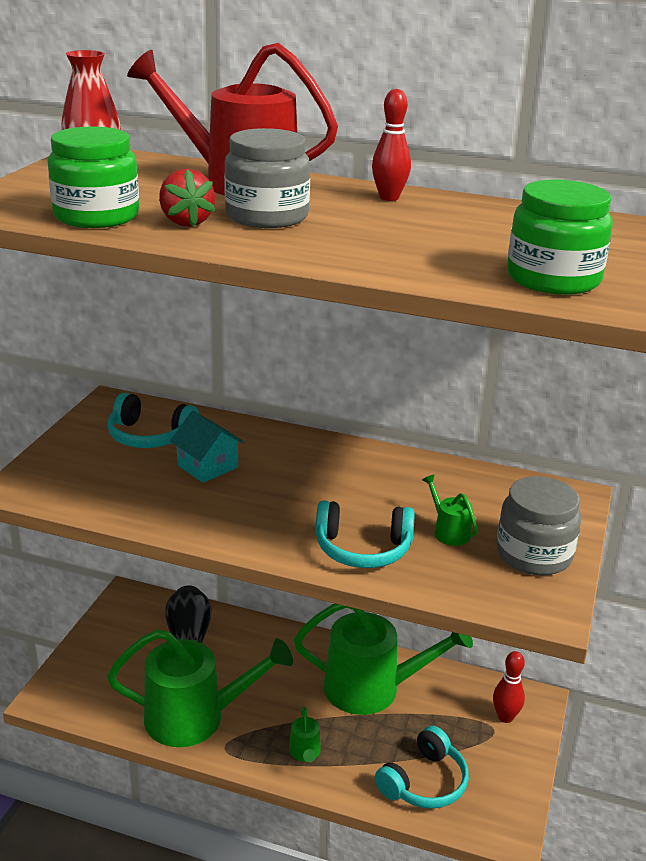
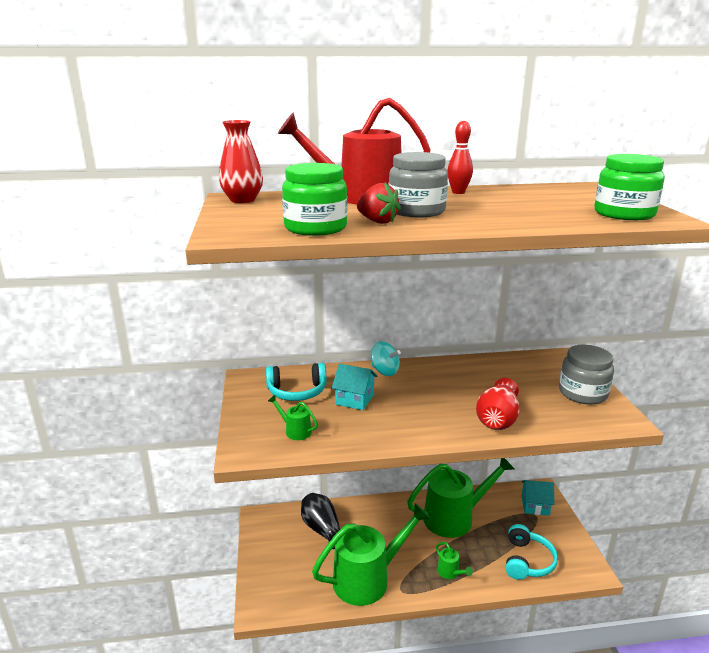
camera: 25 degrees left, 5 degrees down
turquoise headphones [316,500,415,568] -> red vase [476,378,519,430]
green watering can [422,474,478,546] -> green watering can moved to [268,395,318,440]
red bowling pin [493,651,525,723] -> turquoise house [521,480,555,516]
none -> turquoise spinning top [371,341,401,376]

